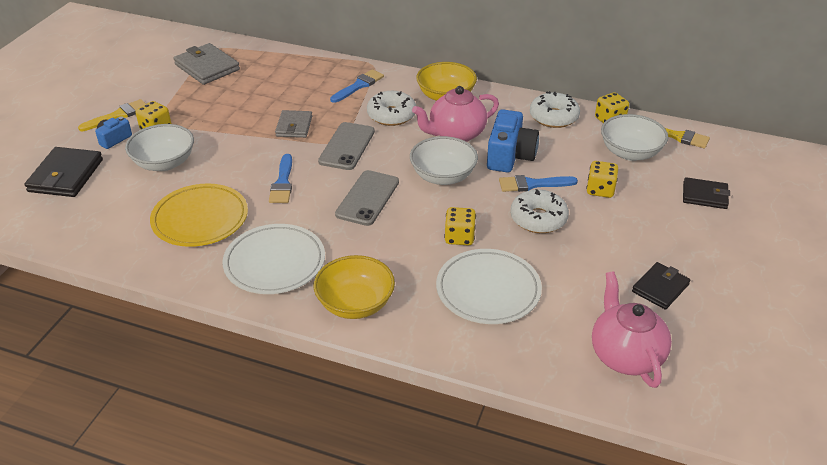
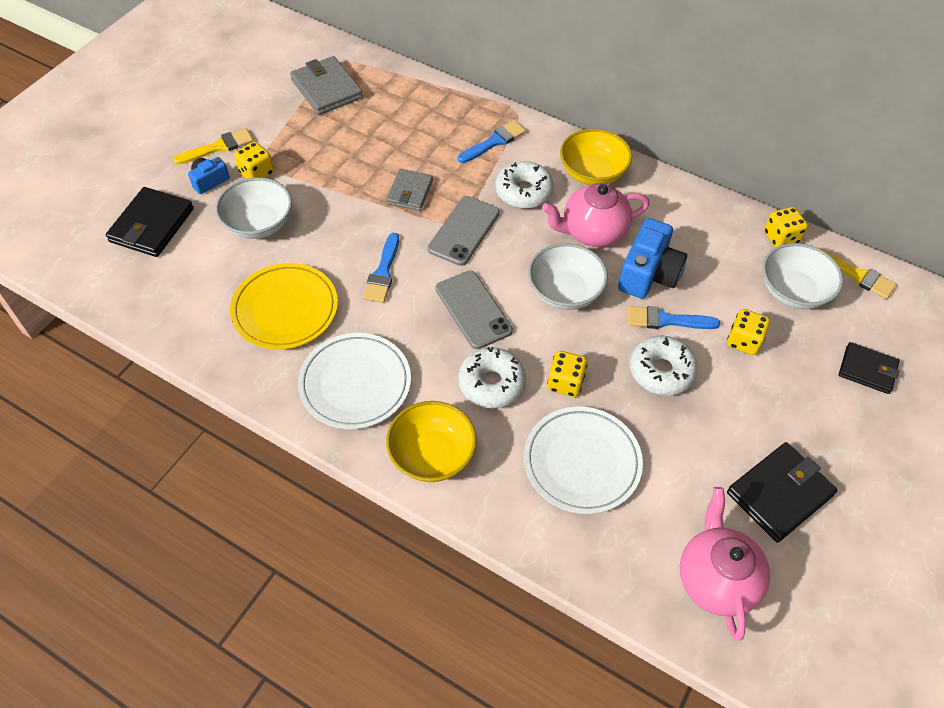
camera: 10 degrees right, 15 degrees up
grey phone [335,170,399,226] -> grey phone turned 60 degrees counterclockwise [435,271,513,349]
white donut [530,91,580,128] -> white donut moved to [458,347,526,408]
black wallet [632,262,691,310] -> black wallet [727,442,837,543], size x1.54

